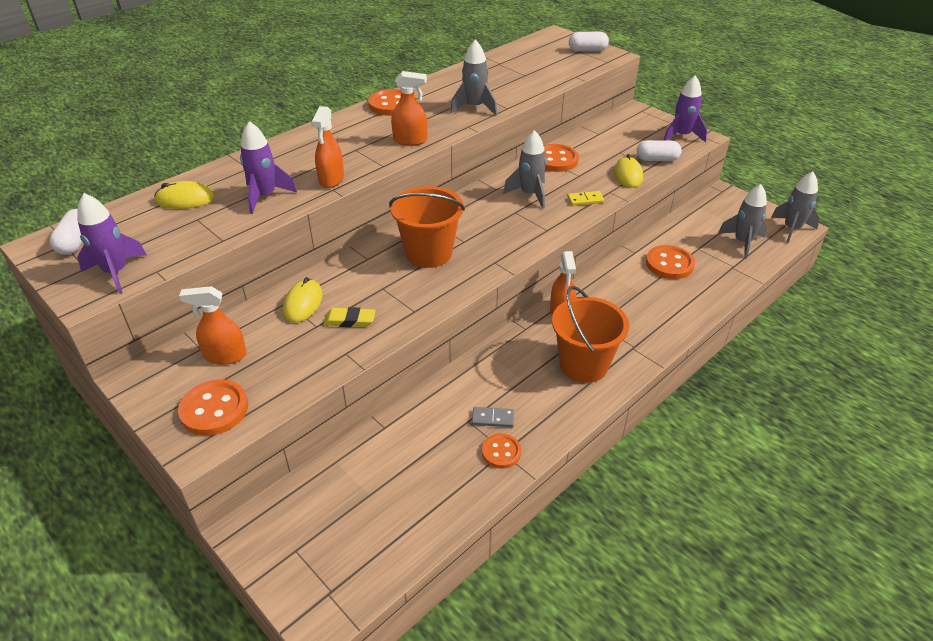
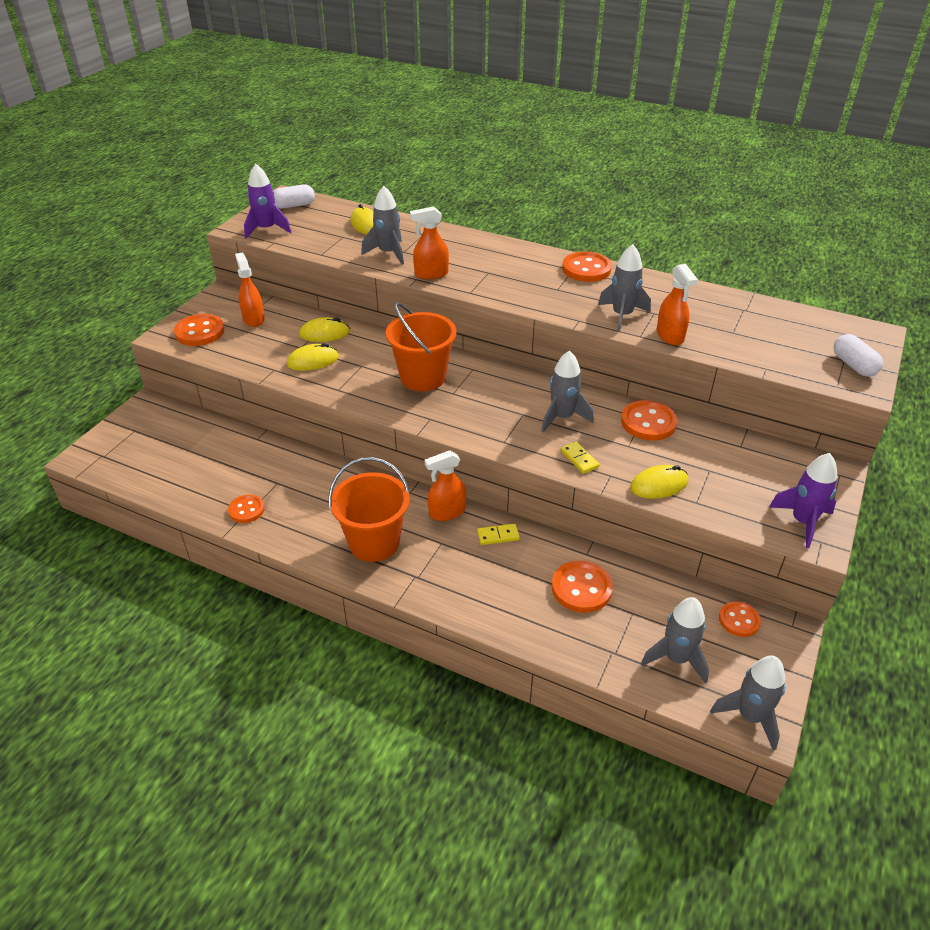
camera: 70 degrees right, 0 degrees up
purple rocket [240,121,297,214] -> grey rocket [361,186,404,265]
yellow eraser [323,307,376,327] -> yellow mouse [287,343,339,371]
orange spray bottle [391,71,428,146] -> orange spray bottle moved to [657,264,698,345]
grey domino [472,407,514,427] -> none
white capsule [637,140,682,161] -> none
none -> yellow domino [477,524,520,545]
none -> orange button [719,601,761,637]

